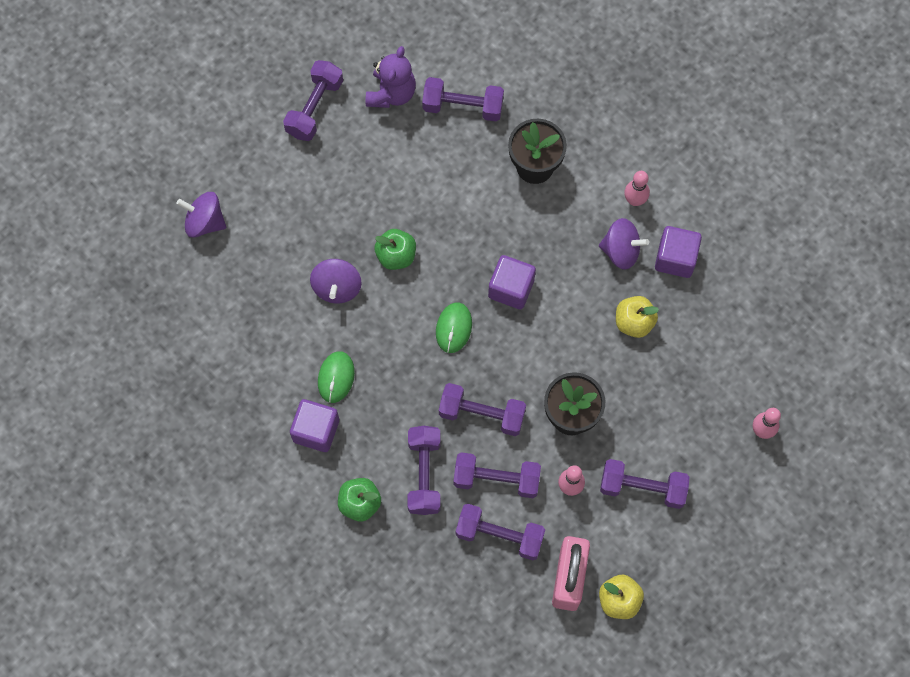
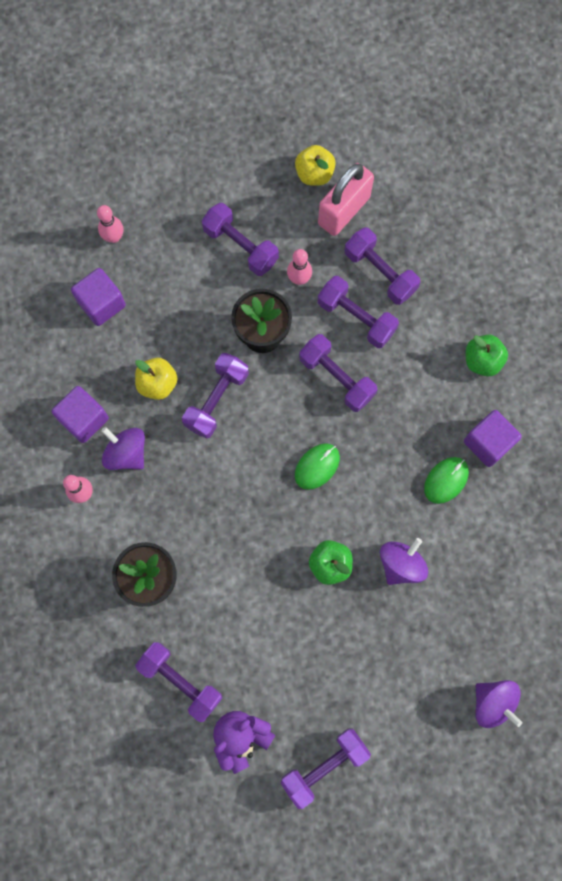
camera: 150 degrees left, 5 degrees up
purple dumbbell [408,426,440,515] -> purple dumbbell moved to [182,353,249,439]
purple cube [488,255,536,309] -> purple cube moved to [71,268,126,326]

